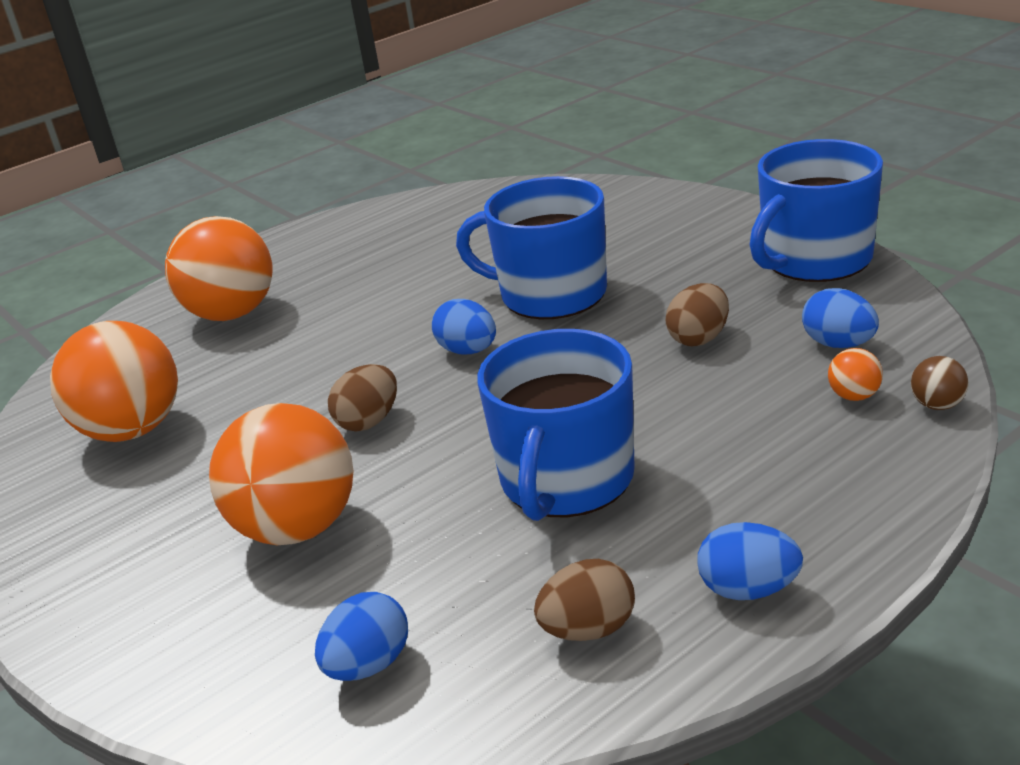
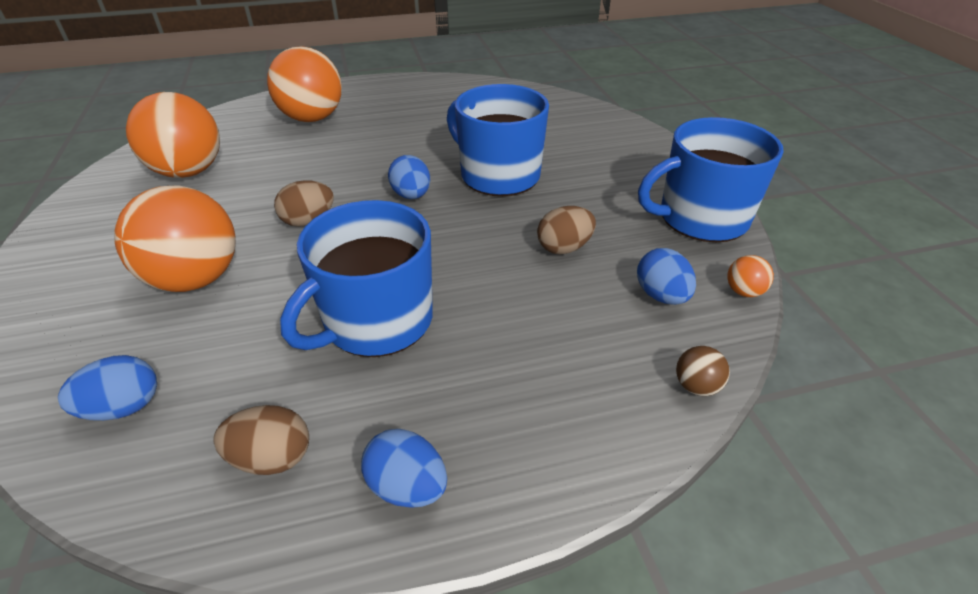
camera: 20 degrees right, 10 degrees up
orange ball [828,348,883,401] -> orange ball moved to [727,255,774,297]

